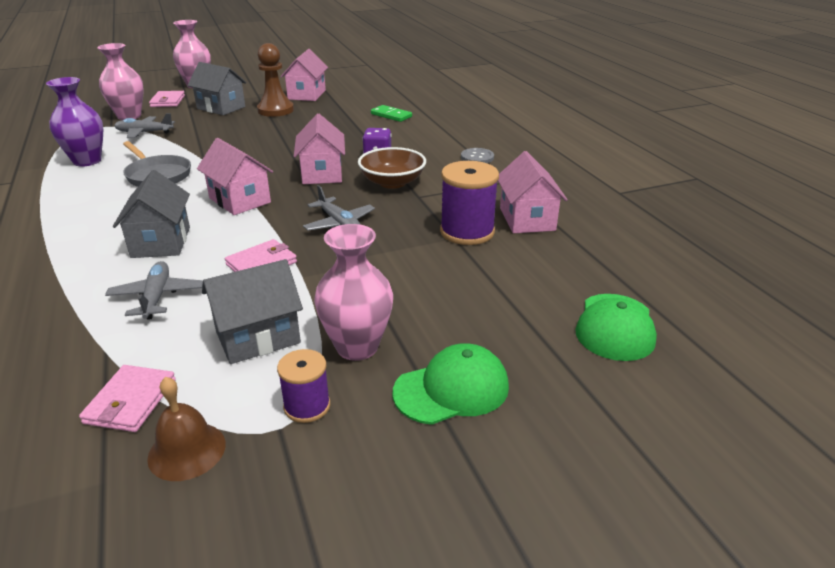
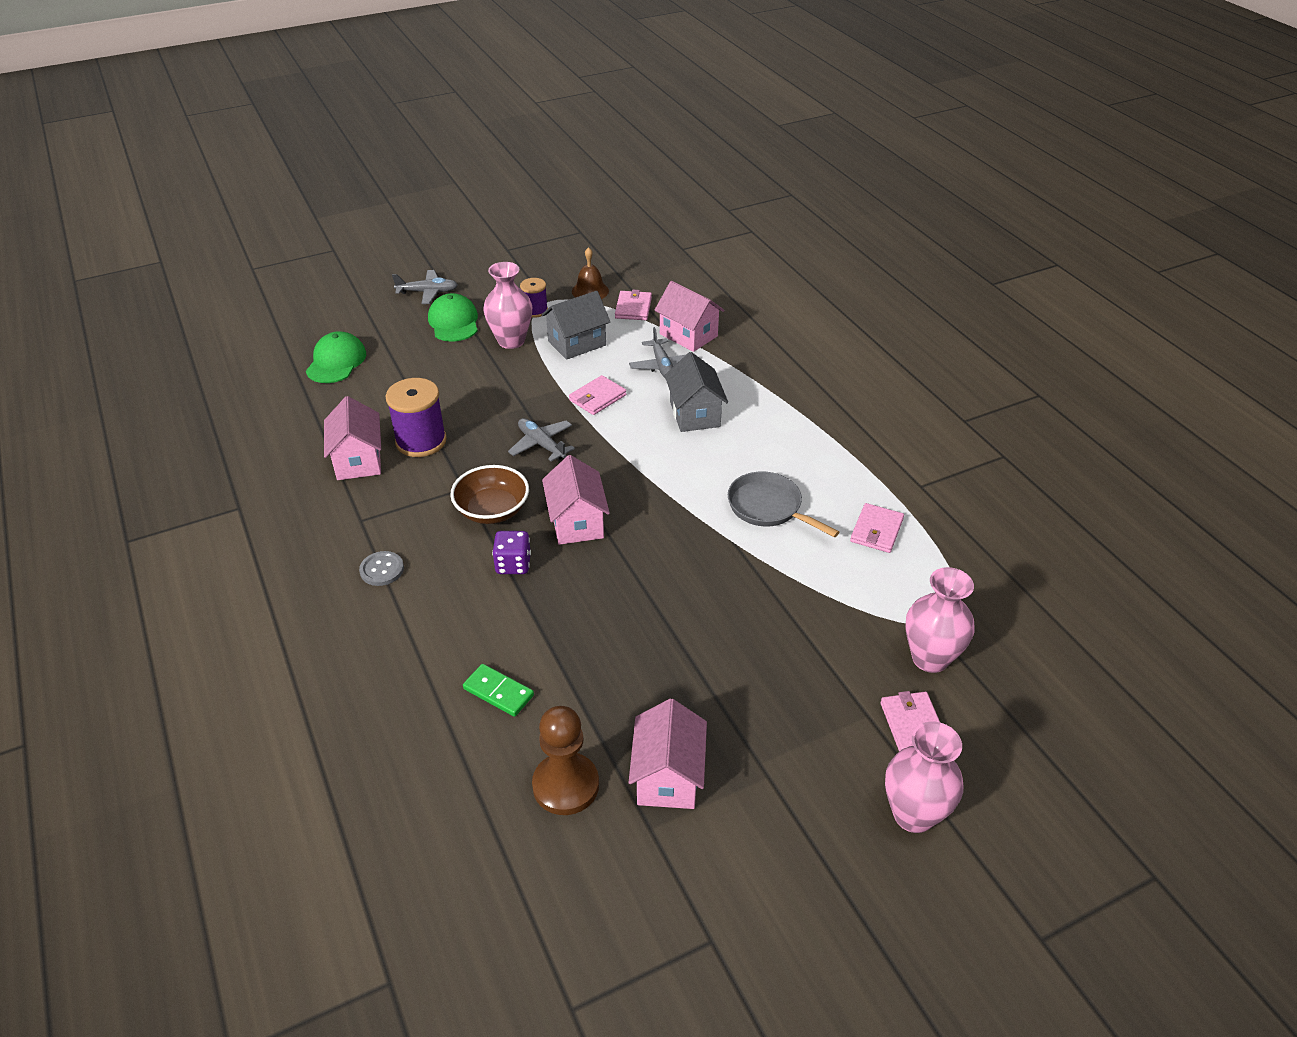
camera: 175 degrees right, 10 degrees up
purple vase [46,77,103,166] -> pink wallet [850,503,904,553]
grey plane [114,113,175,138] -> grey plane moved to [392,270,458,304]
grey house [188,62,246,115] -> none
pink house [197,138,273,215] -> pink house moved to [654,281,724,352]
brown pawn [257,43,294,117] -> brown pawn moved to [532,706,599,815]
green cap [393,343,509,425] -> green cap turned 105 degrees clockwise [428,293,478,342]

